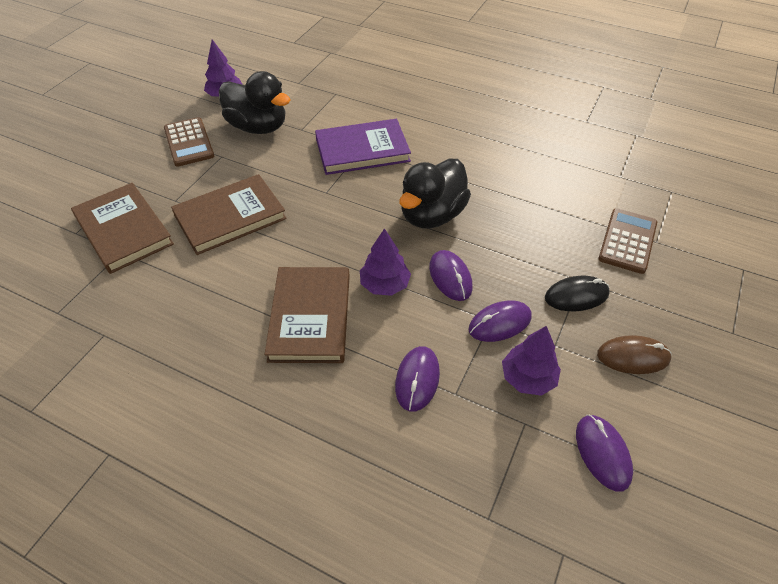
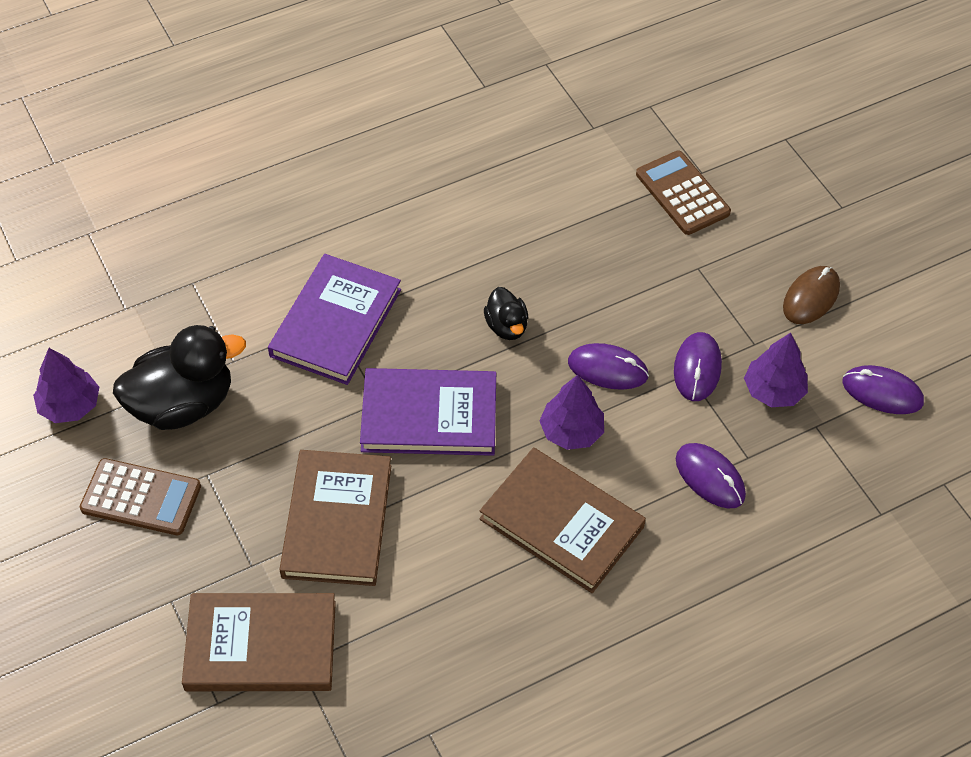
camera: 55 degrees left, 5 degrees up
black duck [399,159,471,228] -> black duck [484,287,528,340], size x0.51
black mouse [545,276,610,311] -> none
none -> purple book [360,368,496,456]

